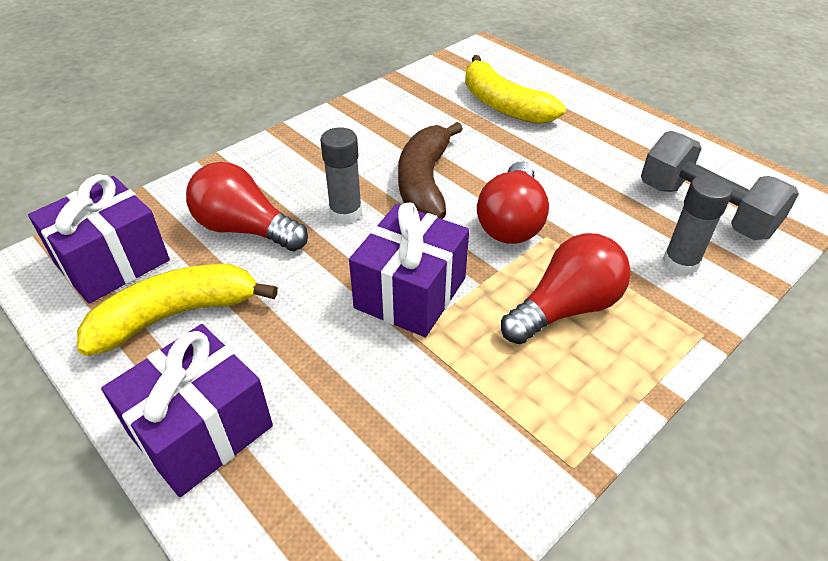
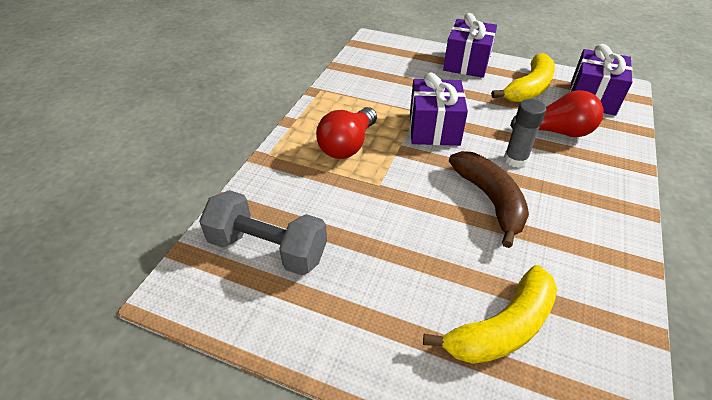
camera: 155 degrees right, 0 degrees up
yellow banana [465,55,566,124] -> yellow banana turned 120 degrees clockwise [423,265,557,364]
red light bulb [477,162,549,244] -> none
grey glue stick [663,175,732,276] -> none

